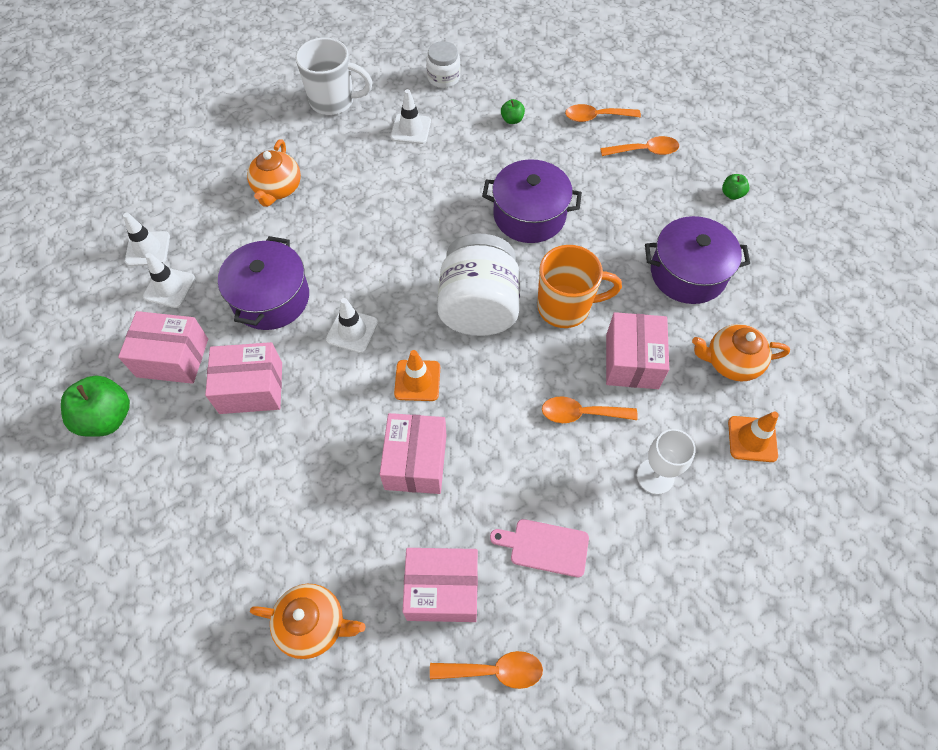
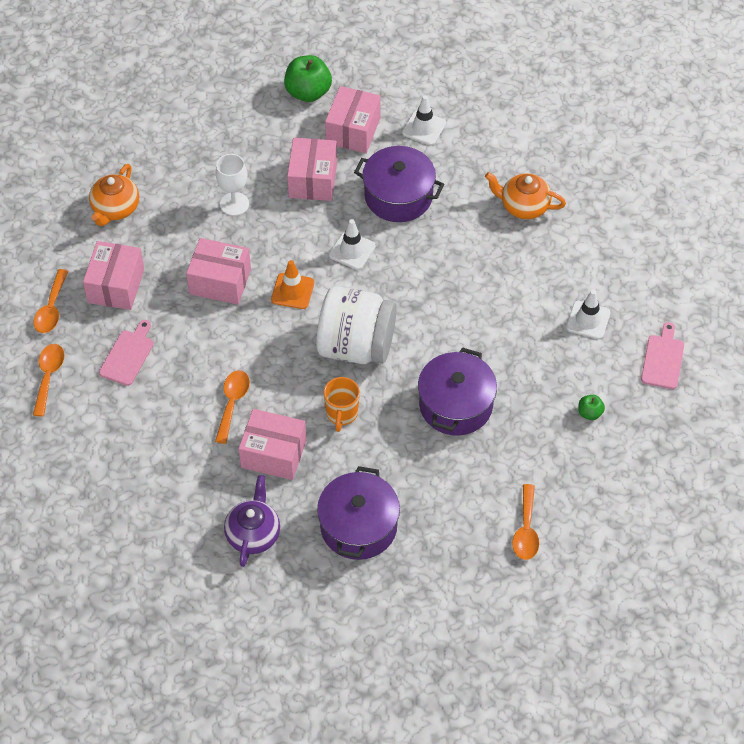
camera: 100 degrees right, 5 degrees down
white traffic cone [123,213,170,266] -> none
white mug [296,37,372,115] -> none
white jar [426,41,461,88] -> pink cutting board [641,322,684,389]
orange mug [537,245,622,328] -> orange mug [324,377,360,432], size x0.64
orange spoon [565,104,641,122] -> orange spoon moved to [33,344,64,417]
white goblet [637,429,696,495] -> white goblet moved to [216,154,249,216]
orange teapot [692,324,790,382] -> purple teapot [224,475,280,567]
green apple [722,174,749,200] -> none
orange traffic cone [728,412,779,462] -> none

